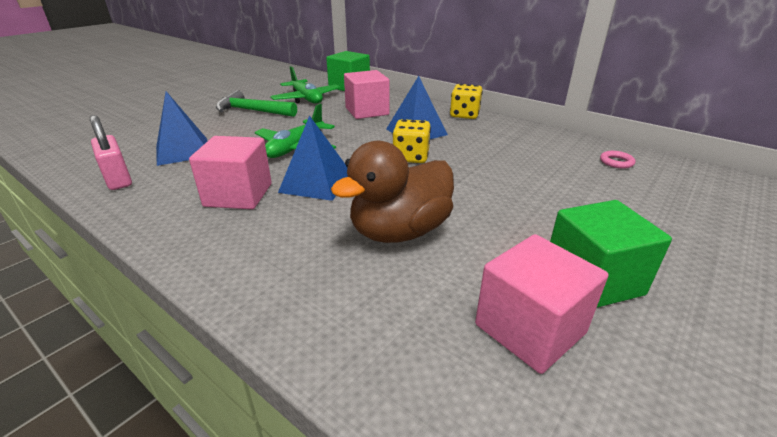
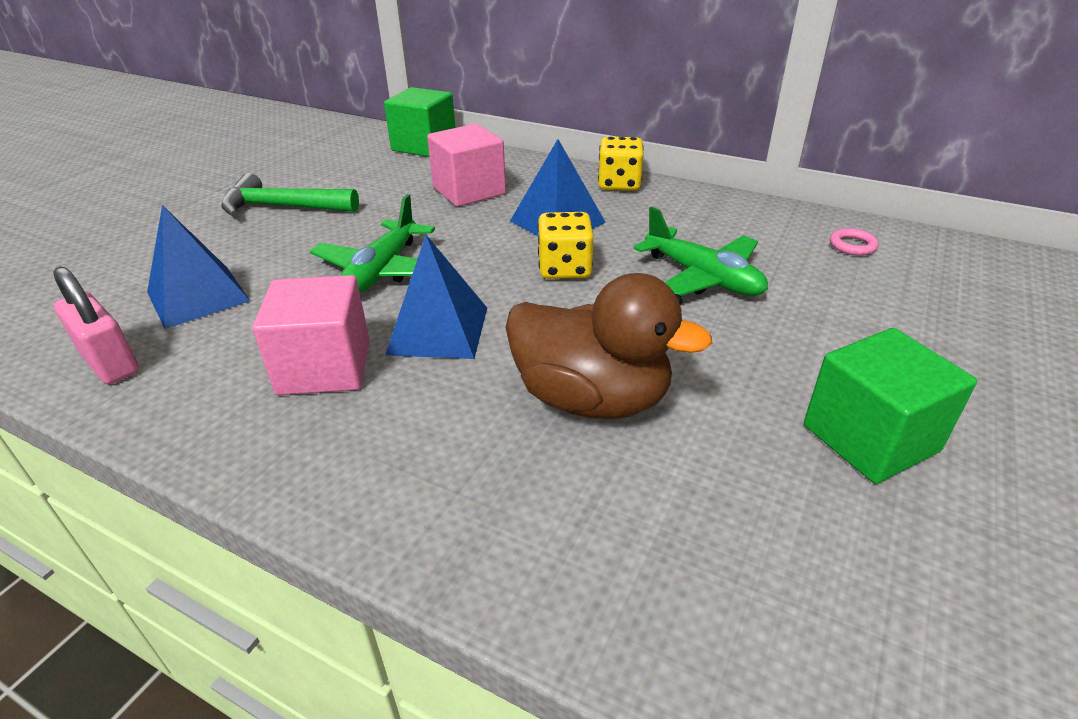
camera: 10 degrees left, 5 degrees up
green plane [270,66,340,103] -> green plane moved to [633,207,768,296]
brown duck [331,141,454,243] -> brown duck turned 105 degrees counterclockwise [505,273,712,419]
pink cube [475,234,608,374] -> none

